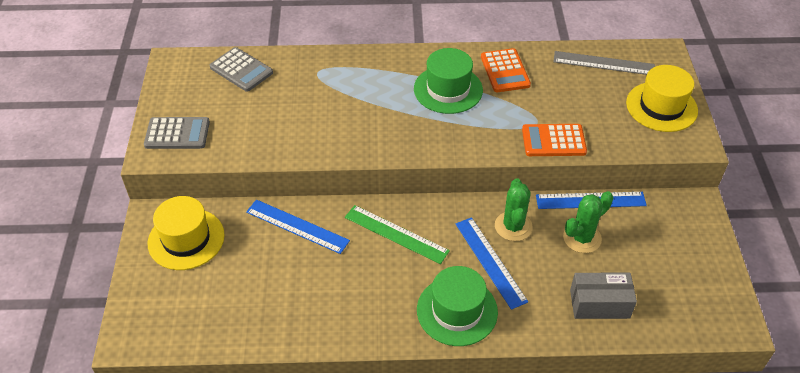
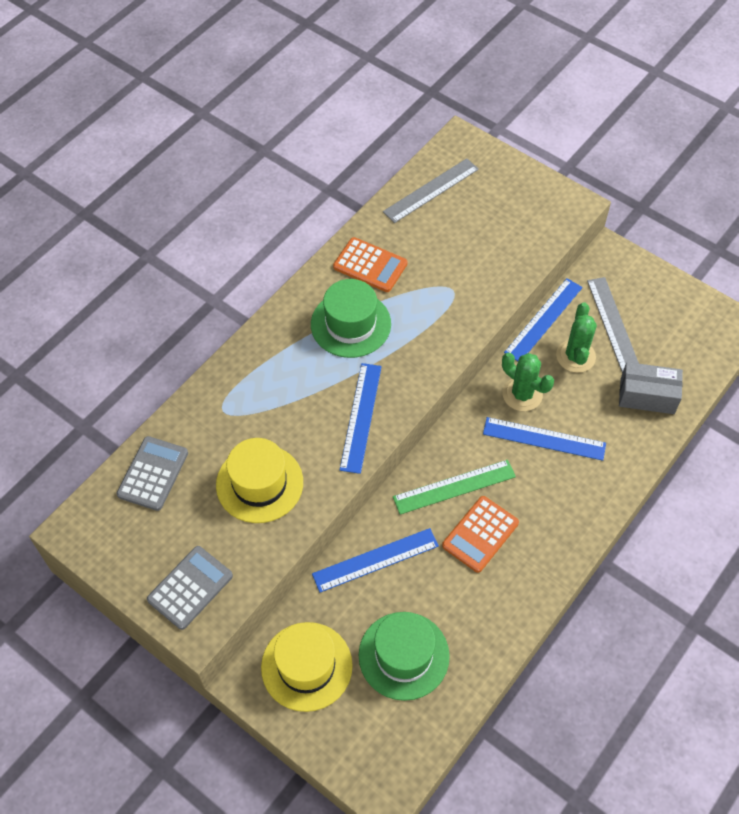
camera: 50 degrees left, 10 degrees up
grey calculator [210,47,273,92] -> grey calculator turned 60 degrees counterclockwise [116,436,188,511]
green hat [417,266,498,346] -> green hat moved to [359,612,450,701]
orange calculator [522,124,587,156] -> orange calculator moved to [442,496,519,573]
grey box [570,273,637,319] -> grey box turned 60 degrees clockwise [619,362,683,414]
yellow hat [626,65,698,132] -> yellow hat moved to [216,438,303,523]
none -> blue ruler [340,363,382,474]
none -> grey ruler [587,277,639,373]

